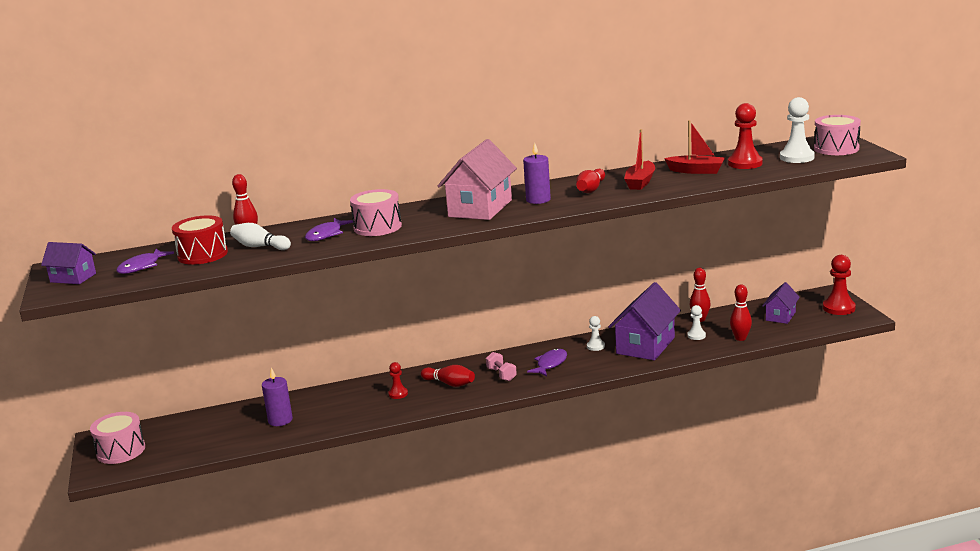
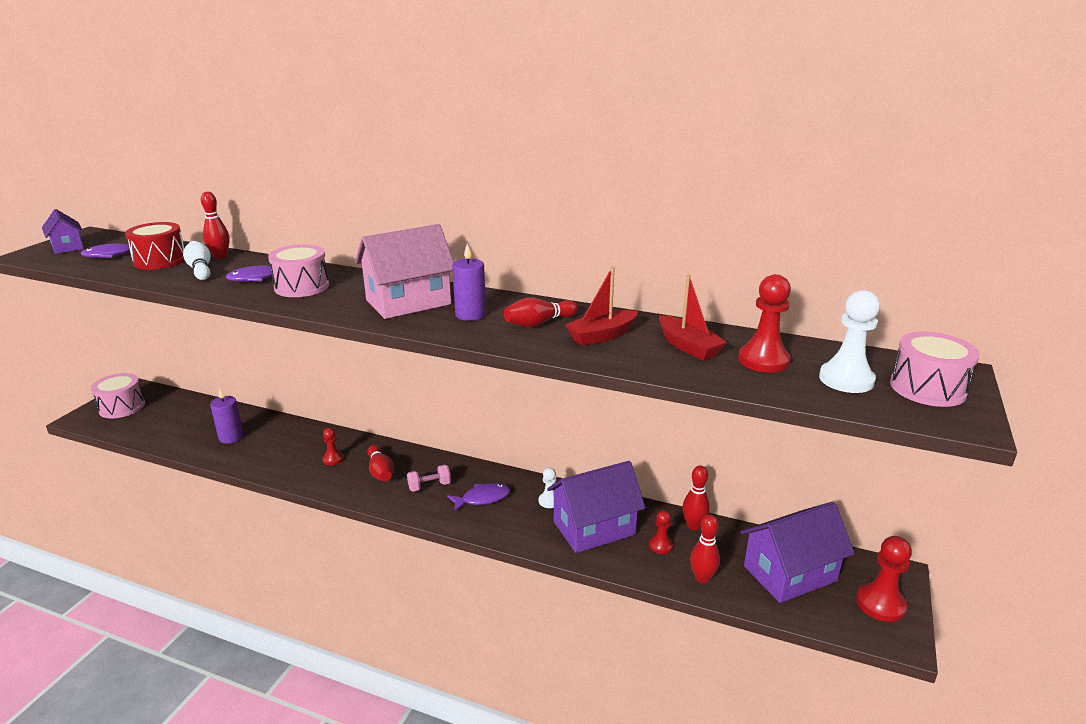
camera: 35 degrees right, 5 degrees up
pink dumbbell [486,352,517,381] -> pink dumbbell turned 60 degrees clockwise [407,465,451,492]
white pawn [687,305,706,340] -> red pawn [649,510,673,554]
purple house [762,282,800,324] -> purple house [740,502,855,603], size x1.79

